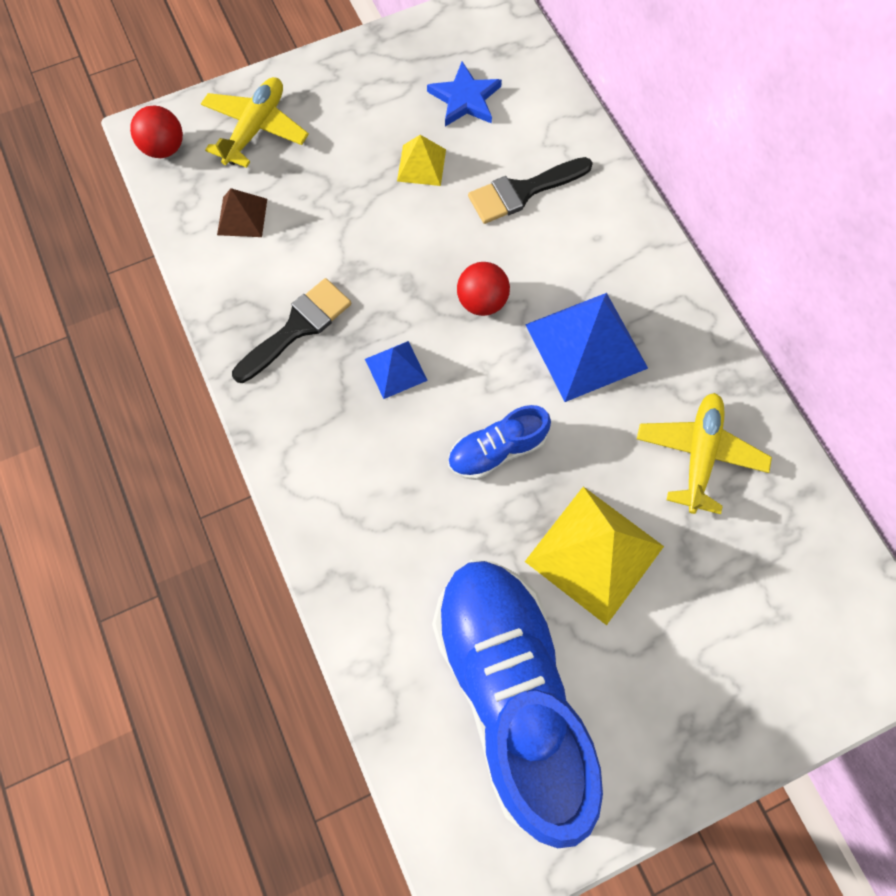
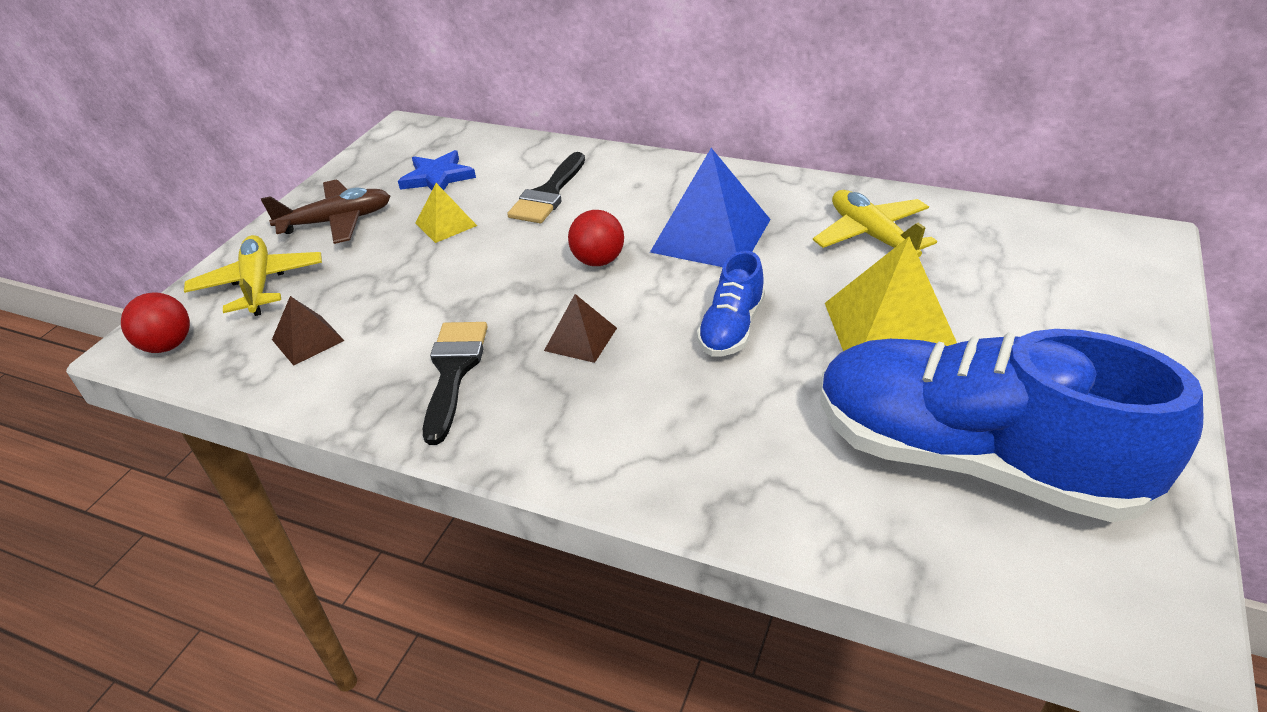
camera: 40 degrees left, 30 degrees down
blue pyramid [365,341,428,399] -> brown pyramid [544,294,617,363]
none -> brown plane [261,179,390,244]

